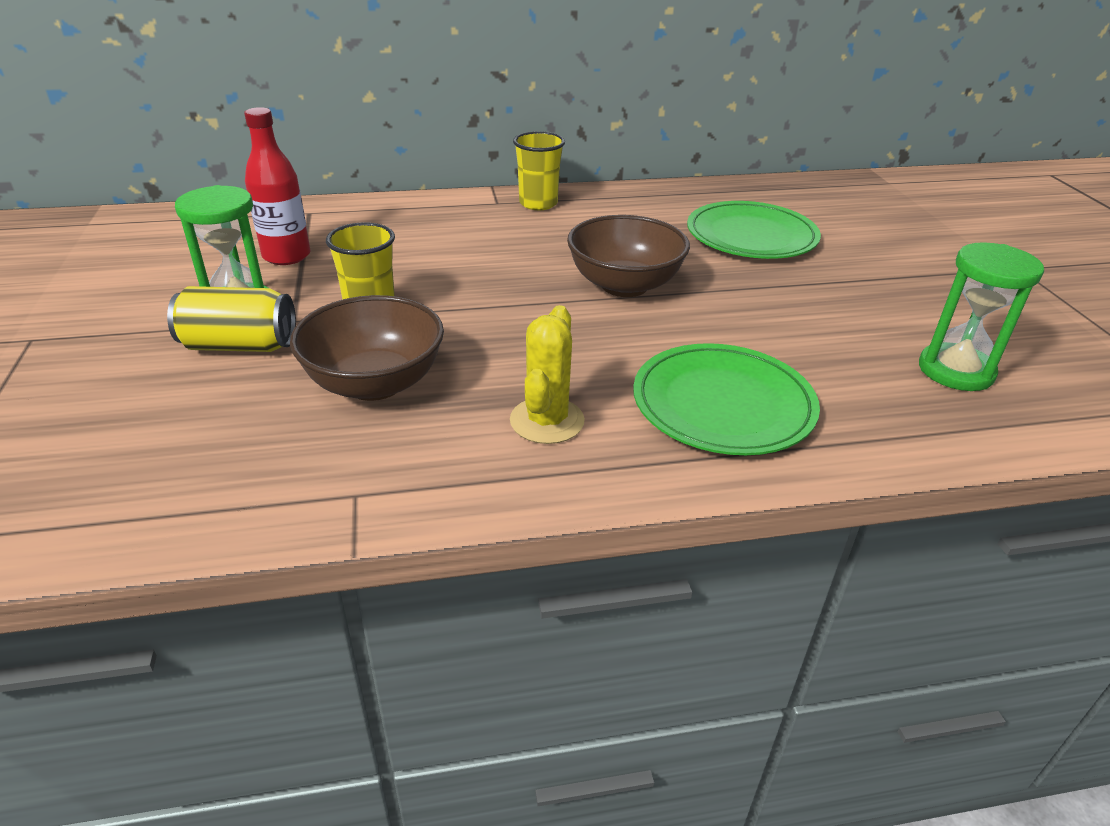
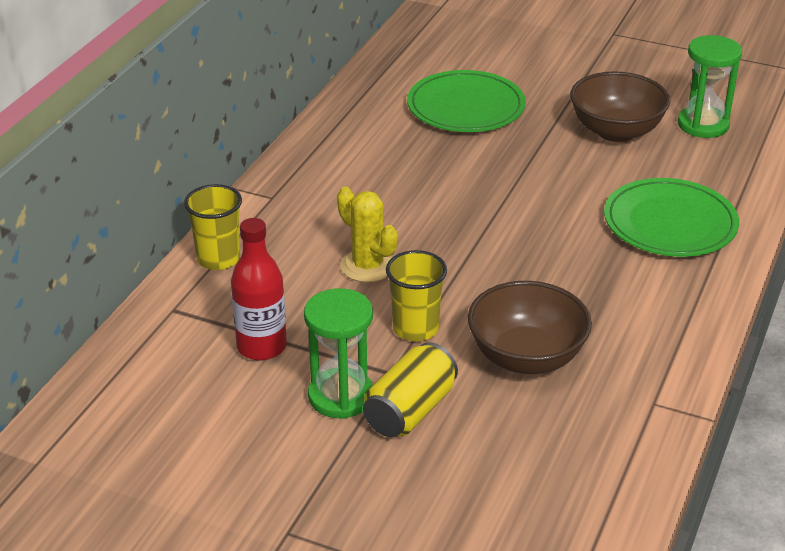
camera: 55 degrees left, 0 degrees up
yellow cactus [510,305,585,444] -> yellow cactus moved to [337,187,398,282]
yellow cup [513,131,565,210] -> yellow cup moved to [184,184,242,270]
brown bowl [567,215,690,297] -> brown bowl moved to [570,71,670,142]

